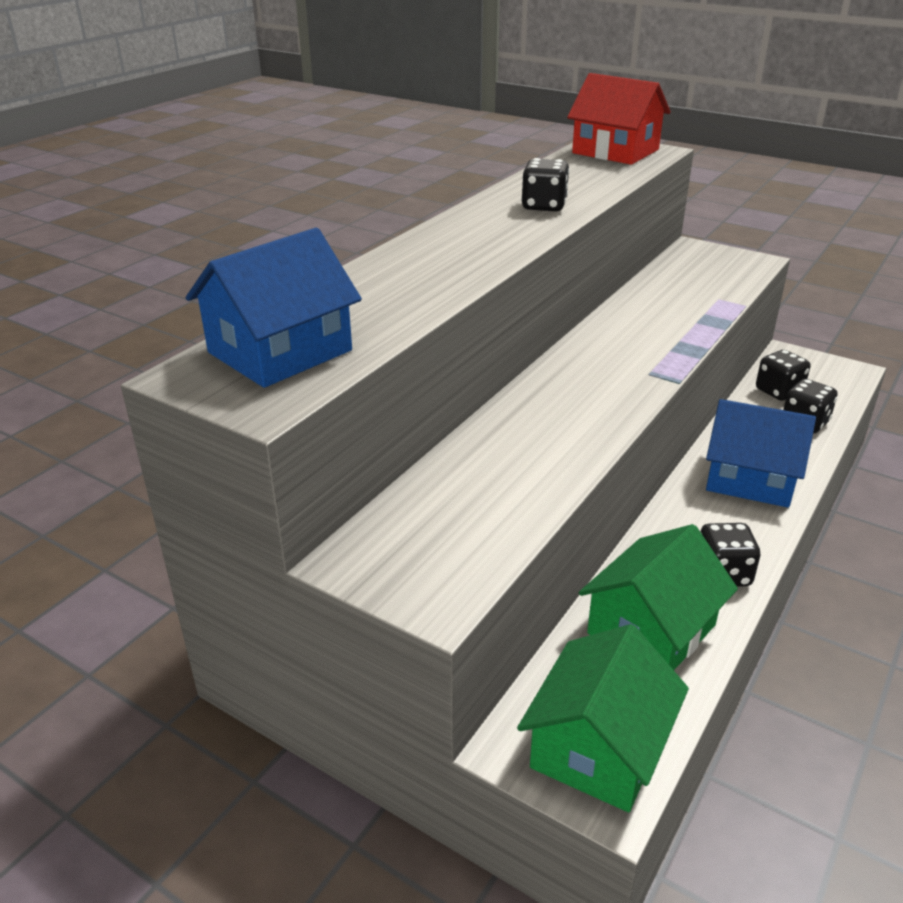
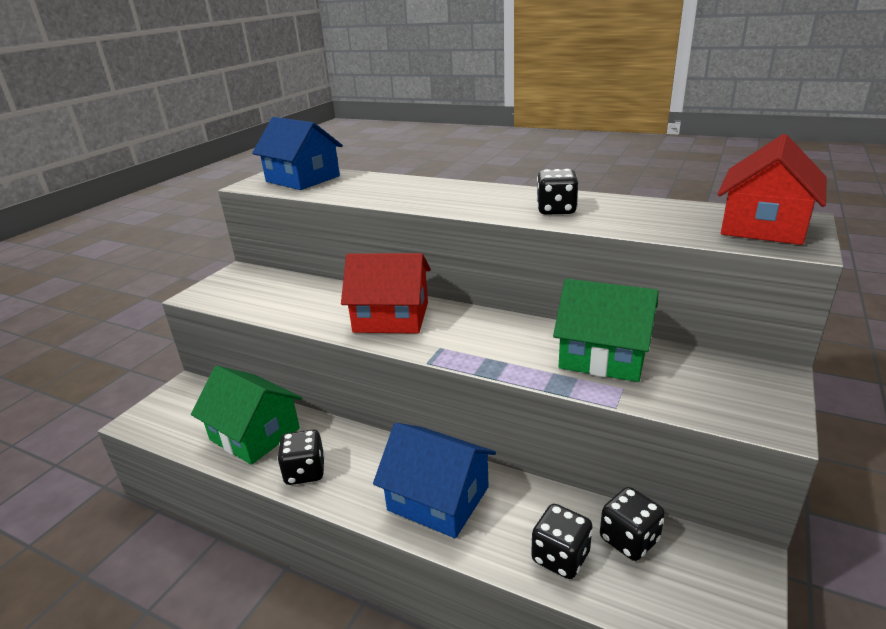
camera: 85 degrees right, 5 degrees down
green house [517,624,689,812] -> green house moved to [553,279,659,382]
blue house [706,399,816,508] -> blue house turned 75 degrees counterclockwise [373,423,496,538]
none -> red house [341,253,431,334]

